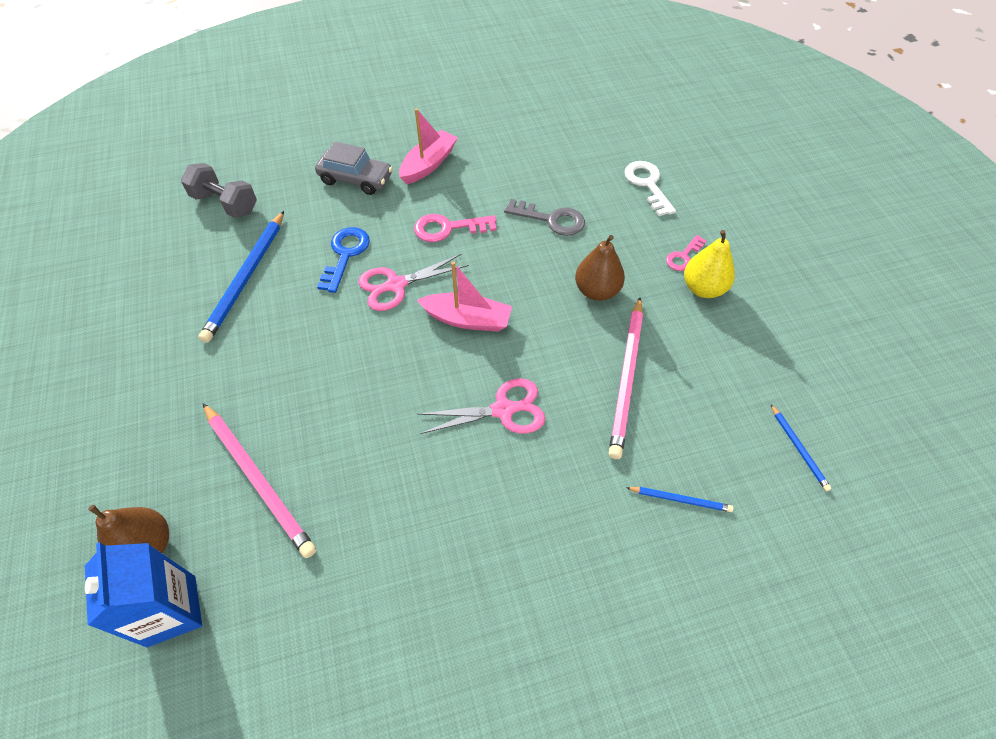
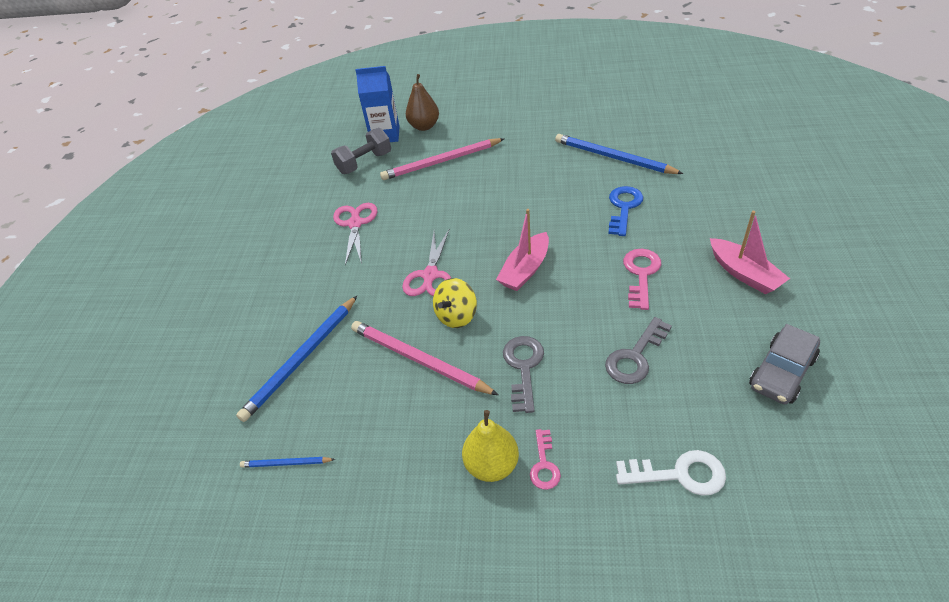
camera: 115 degrees right, 10 degrees down
grey dumbbell [181,163,257,218] -> grey dumbbell moved to [331,128,391,174]
grey car [315,142,393,195] -> grey car moved to [749,324,820,404]
blue key [317,227,370,293] -> blue key turned 105 degrees counterclockwise [608,186,643,236]
pink scissors [358,254,469,311] -> pink scissors moved to [333,203,377,265]
brown pear [575,235,625,301] -> grey key [503,336,544,413]
blue pencil [626,487,734,512] -> blue pencil [236,295,358,422], size x2.05
pink key [666,235,706,271] -> pink key turned 150 degrees counterclockwise [530,429,561,490]
none -> yellow spinning top [433,278,477,328]

